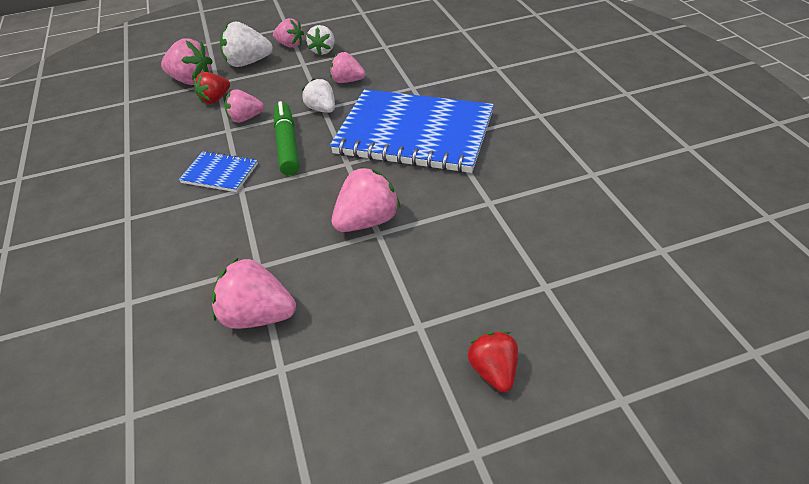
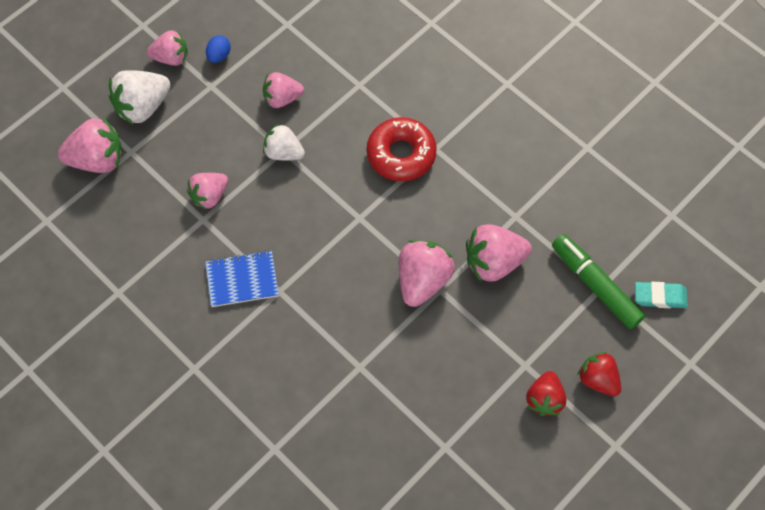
camera: 30 degrees left, 20 degrees up
red strawberry [194,72,230,104] -> red strawberry moved to [526,371,566,416]
pink strawberry [211,257,296,329] -> pink strawberry moved to [466,224,532,282]
green marker [274,101,299,175] -> green marker moved to [552,234,645,329]
white strawberry [306,25,334,55] -> blue egg [206,35,231,63]
blue notebook [330,89,494,173] -> red donut [367,117,437,181]
none -> turquoise eraser [635,282,688,308]

